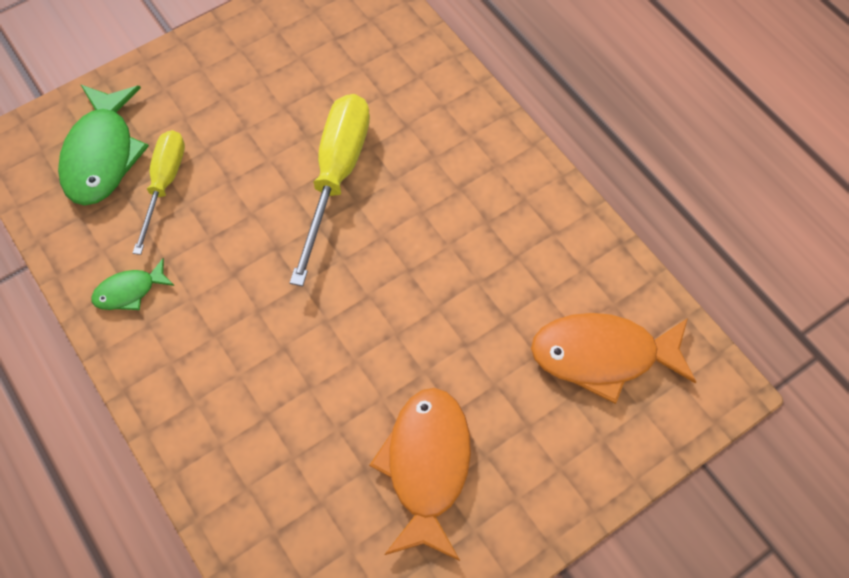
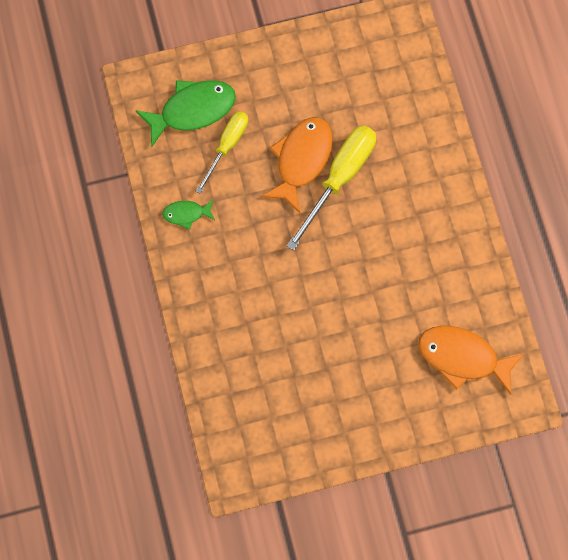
camera: 20 degrees right, 10 degrees up
green fish [58,85,149,206] -> green fish turned 135 degrees counterclockwise [135,80,236,147]
orange fish [369,388,471,561] -> orange fish moved to [261,117,333,213]

